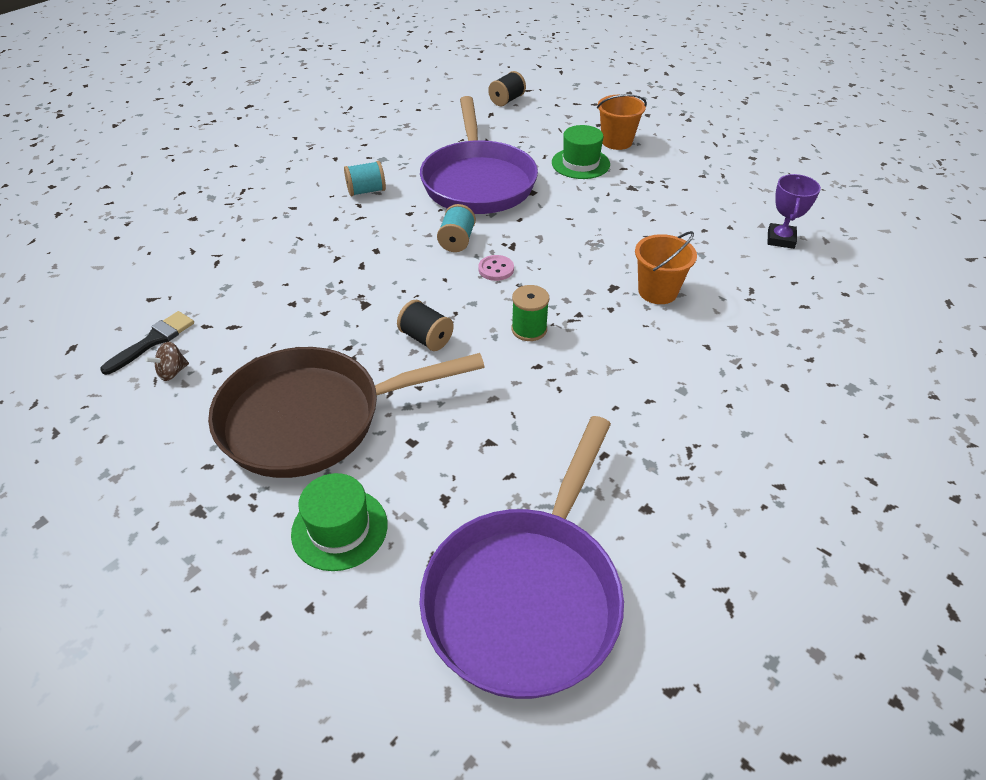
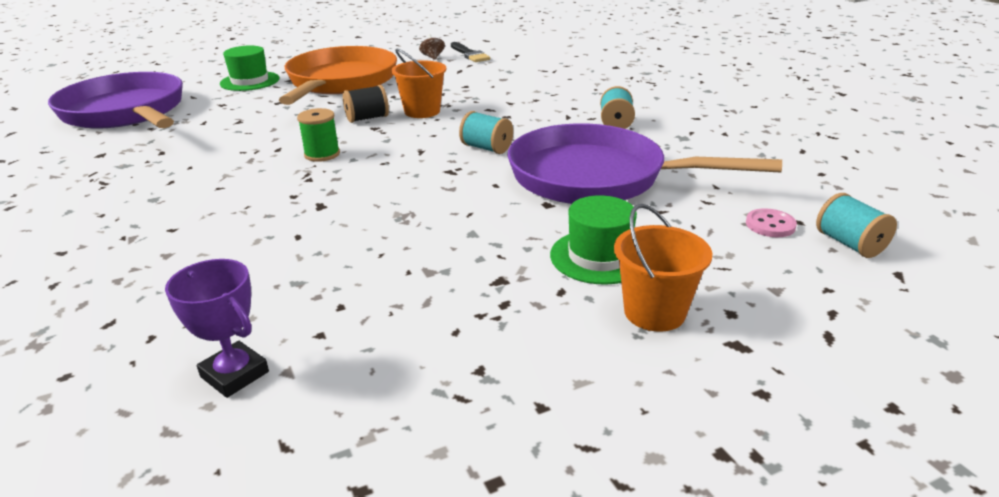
camera: 115 degrees right, 15 degrees down
brown pan [208,347,485,478] -> orange pan [279,46,397,105]
pink button [478,255,514,281] -> pink button moved to [746,208,797,237]
black spool [488,71,526,106] -> turquoise spool [816,193,897,258]
orange bucket [635,231,697,304] -> orange bucket moved to [391,49,446,118]

